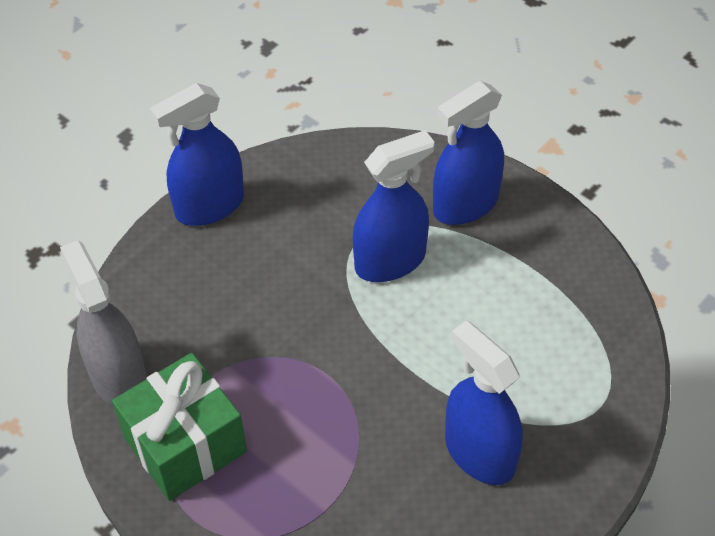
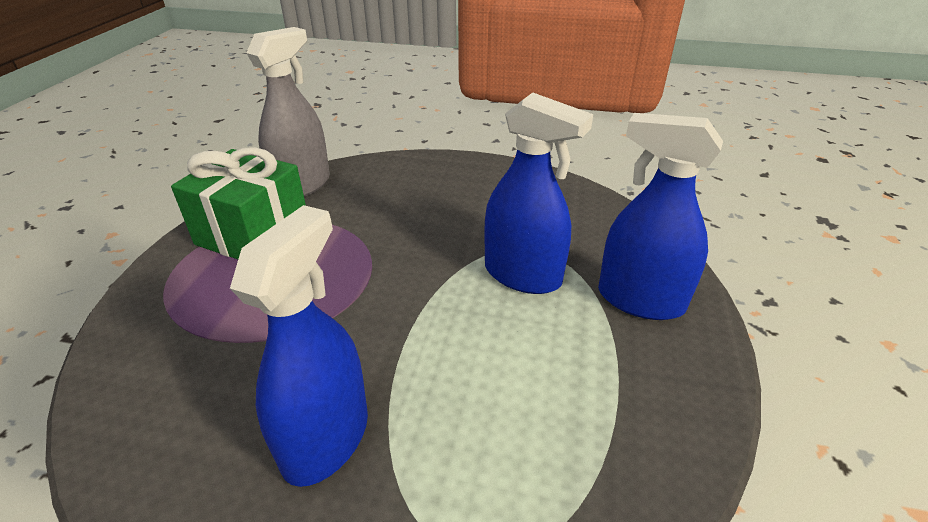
camera: 60 degrees right, 15 degrees down
blue spray bottle [150,83,244,226] -> none

